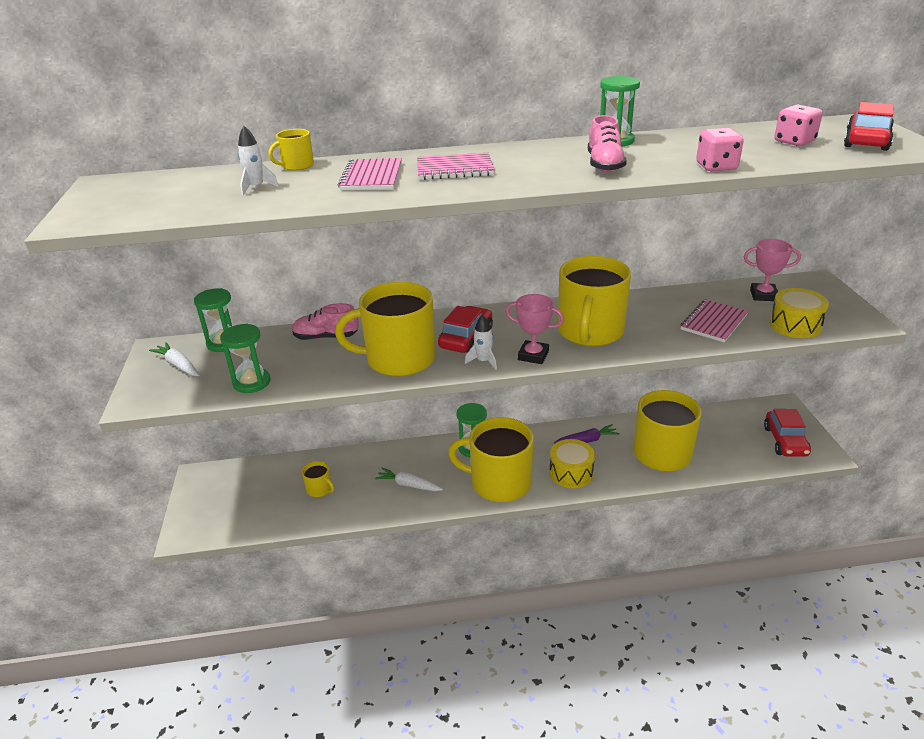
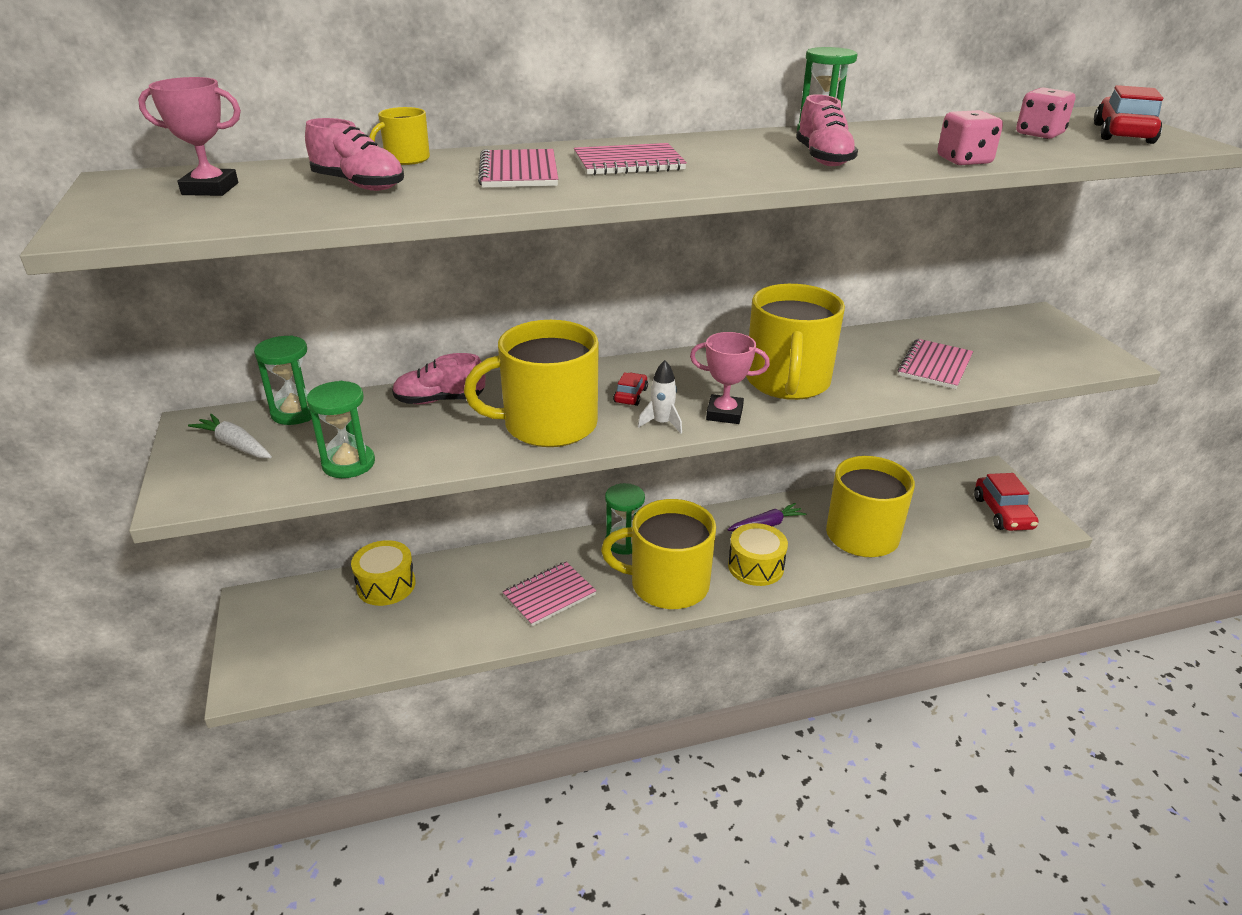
camera: 10 degrees left, 0 degrees up
white rocket [238,126,279,196] -> pink shoe [305,118,404,191]
yellow mug [302,461,334,497] -> none
white carrot [375,468,443,491] -> pink notebook [502,562,596,627]
red car [438,306,493,353] -> red car [613,372,648,406], size x0.54
pink trophy [744,239,801,301] -> pink trophy moved to [138,77,241,196]
yellow drum [769,288,829,338] -> yellow drum moved to [351,540,415,606]

